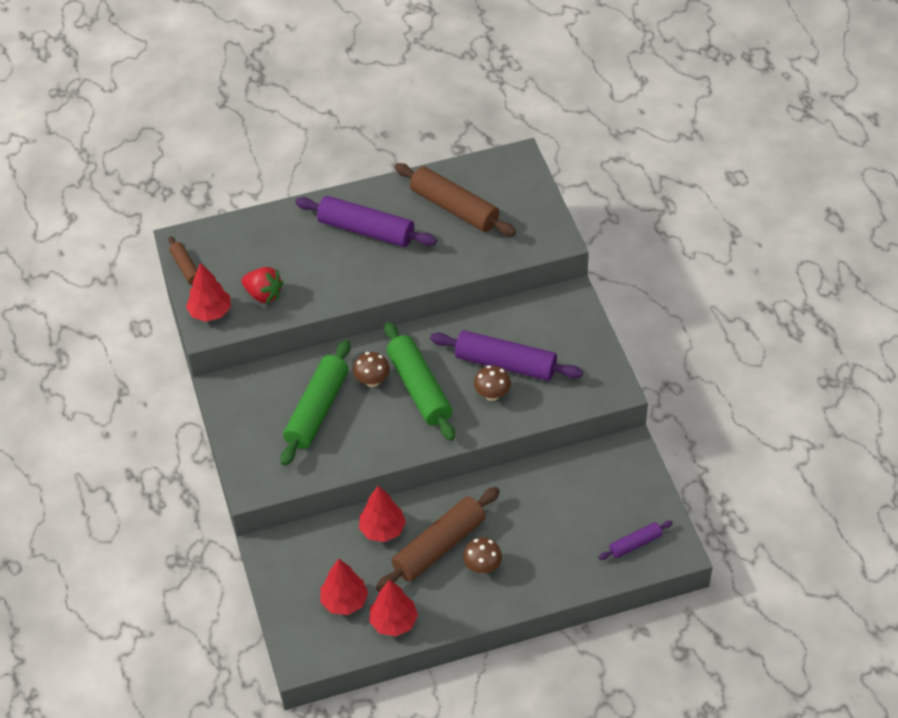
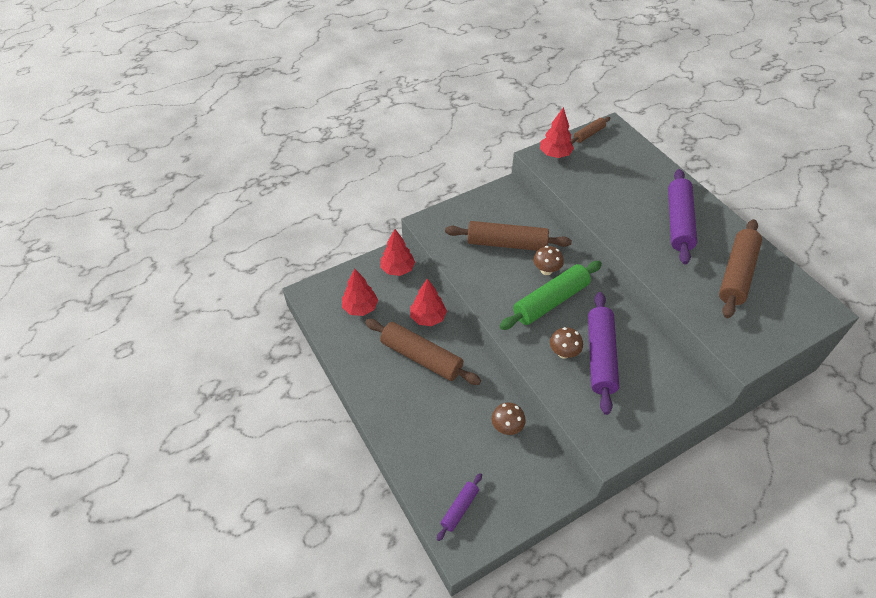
camera: 75 degrees right, 0 degrees up
red strawberry [241,267,283,304] -> none
green rolling pin [281,340,350,466] -> brown rolling pin [445,221,572,251]
red tree [369,580,418,636] -> red tree moved to [380,229,415,276]
brown mushroom [463,537,502,574] -> brown mushroom moved to [492,402,525,435]
purple rolling pin [598,521,673,560] -> purple rolling pin turned 75 degrees clockwise [437,473,482,541]

